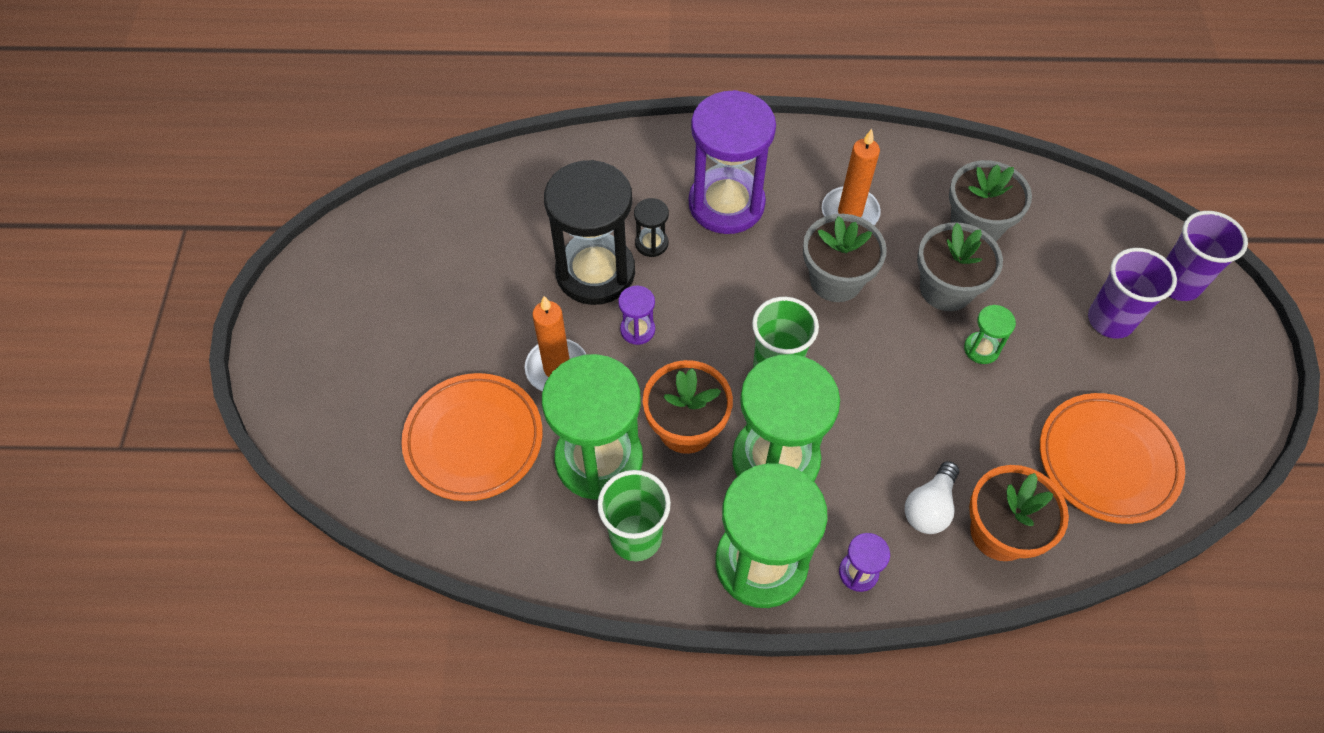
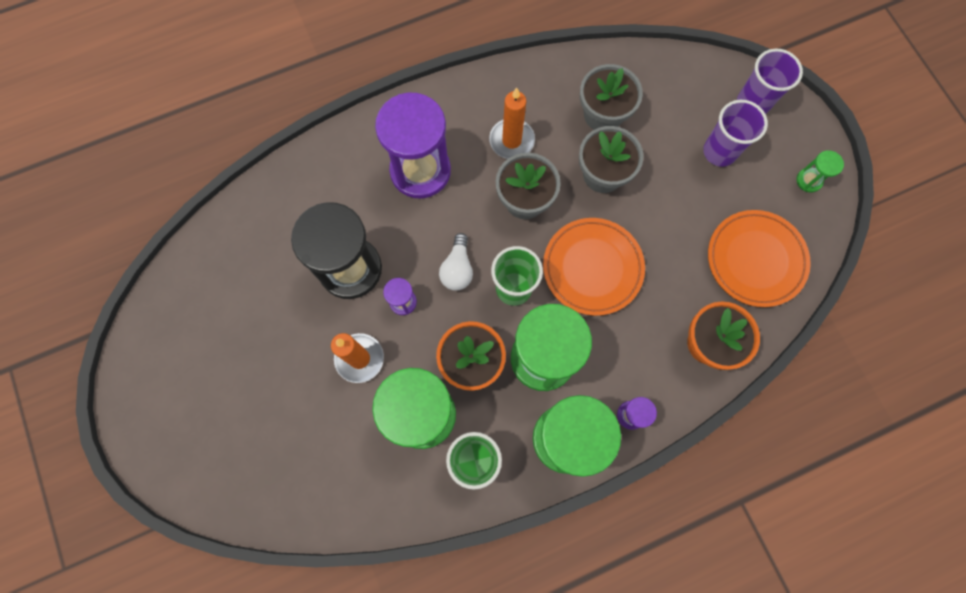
camera: 25 degrees left, 15 degrees up
orange plate [401,373,543,501] -> orange plate moved to [543,218,645,316]
black hourglass [634,198,669,257] -> none
white light bulb [905,461,959,534] -> white light bulb moved to [439,233,473,291]
green hourglass [964,305,1016,364] -> green hourglass moved to [796,150,844,193]

